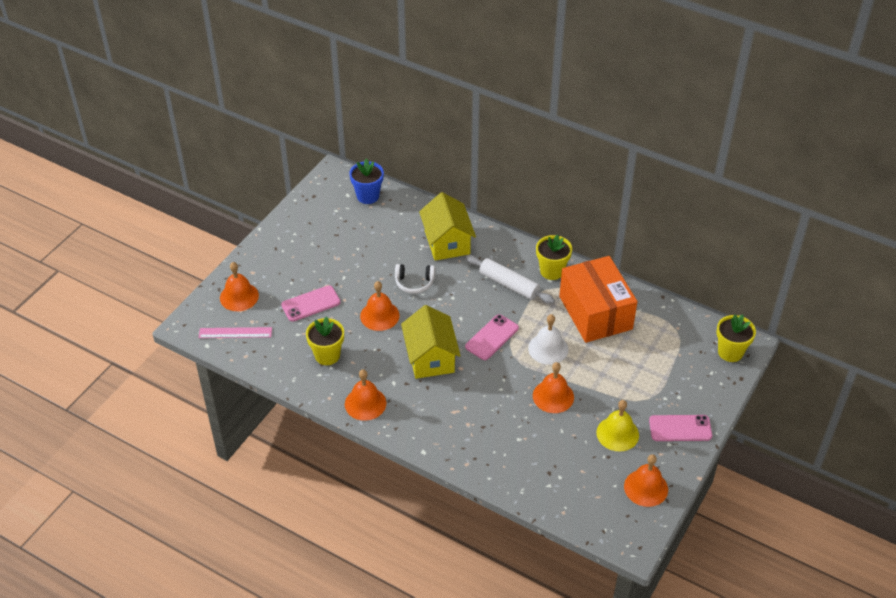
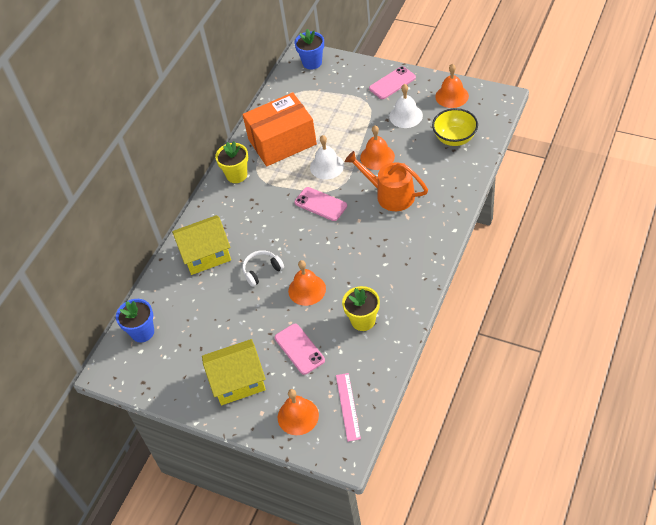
camera: 90 degrees left, 5 degrees up
orange bell [345,369,386,421] -> none
white headphones [395,264,435,294] -> white headphones turned 120 degrees counterclockwise [242,250,284,287]
yellow house [401,305,461,379] -> yellow house moved to [202,339,266,405]
white rolling pin [465,255,555,304] -> none
yellow bell [596,400,639,451] -> white bell [389,84,423,128]
pink phone [649,415,712,441] -> pink phone turned 60 degrees clockwise [369,66,416,99]
yellow flower pot [717,314,756,362] -> blue flower pot [294,29,324,70]
none -> orange watering can [345,151,428,211]
none -> yellow bowl [432,108,478,146]

